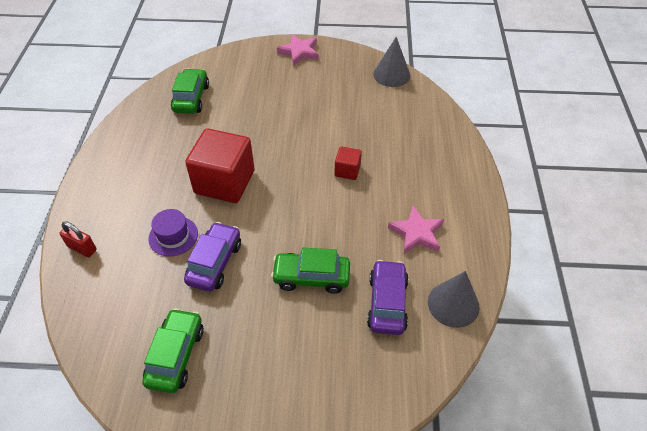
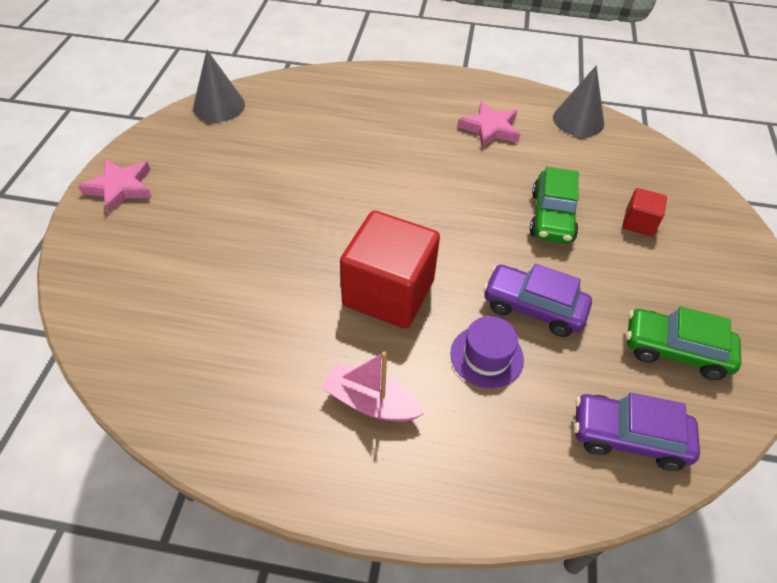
camera: 85 degrees left, 0 degrees up
red padlock [59,221,97,257] -> none
green car [171,68,209,114] -> none
red cube [335,146,362,180] -> red cube moved to [622,188,667,236]
purple car [367,260,409,335] -> purple car moved to [574,393,700,471]
none -> pink boat [322,351,425,422]

